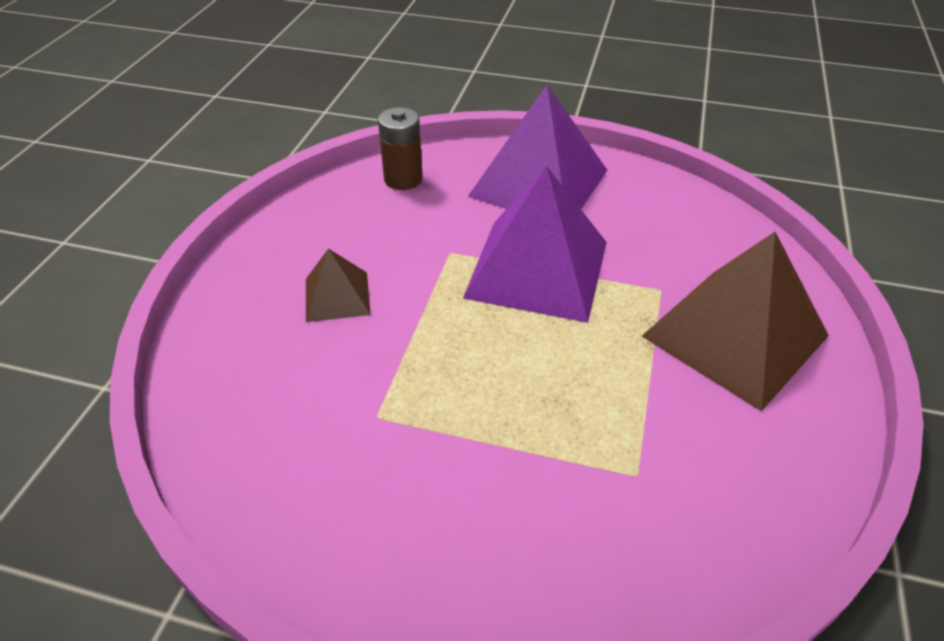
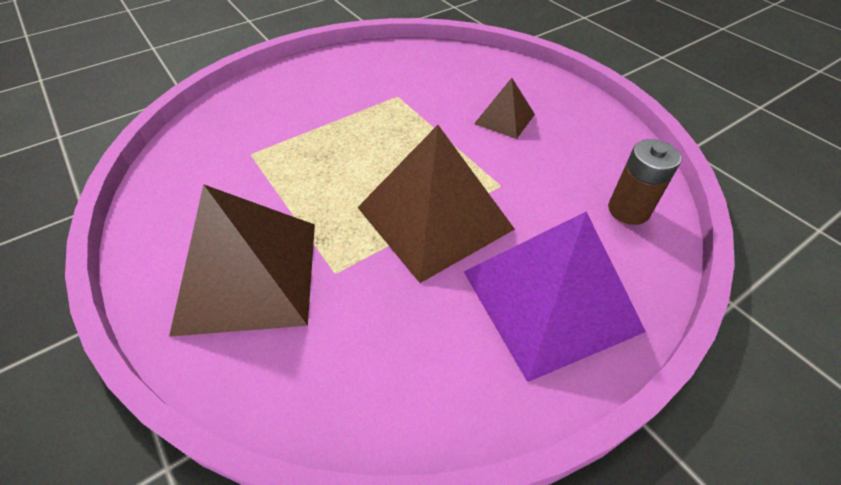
camera: 130 degrees right, 5 degrees up
purple pyramid [463,166,607,323] -> brown pyramid [357,125,515,283]

